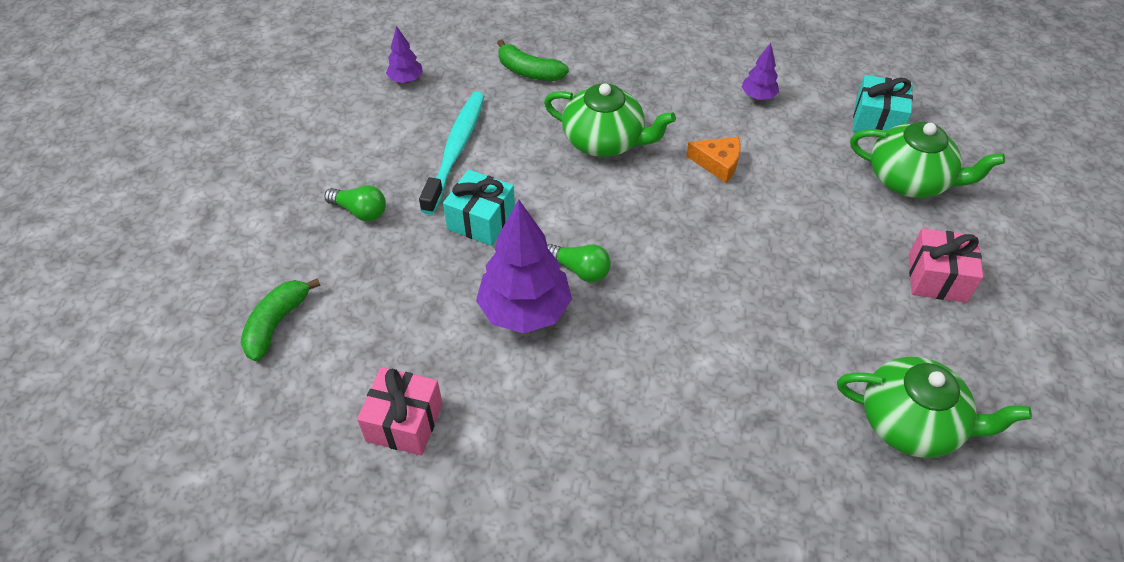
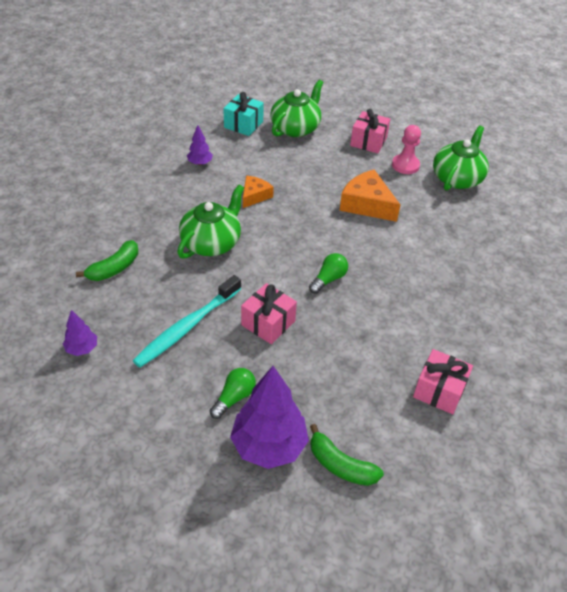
camera: 80 degrees left, 5 degrees down
turquoise toothbrush [419,92,485,214] -> turquoise toothbrush turned 75 degrees counterclockwise [132,275,241,367]
turquoise gift [443,169,515,246] -> pink gift [241,283,297,344]
purple tree [476,199,572,334] -> purple tree moved to [230,366,309,469]
none -> orange cheese [339,170,400,222]
none -> pink pawn [392,125,421,174]

